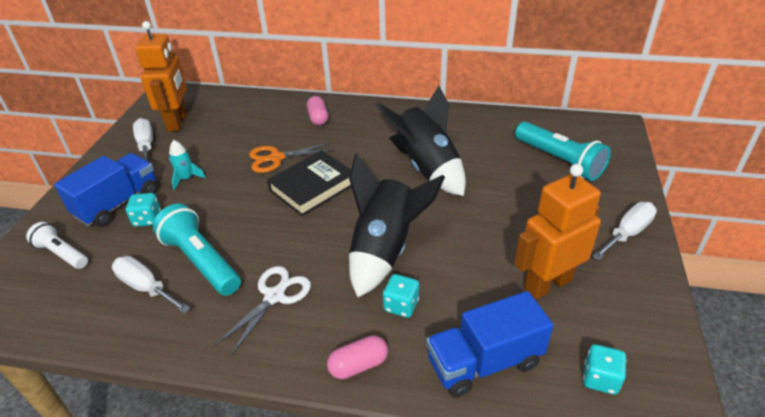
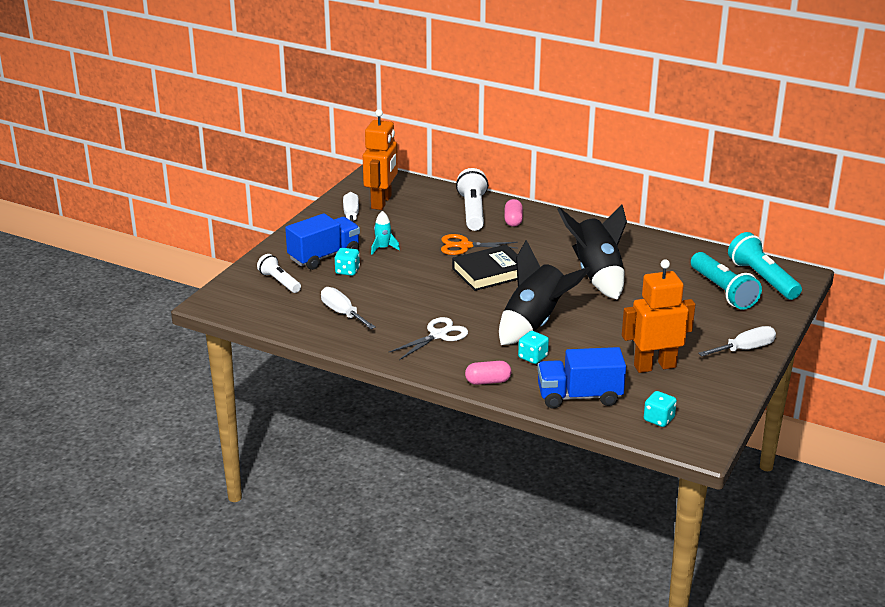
camera: 15 degrees right, 10 degrees down
turquoise flashlight [153,204,241,296] -> turquoise flashlight moved to [728,232,802,300]
none -> white flashlight [456,168,488,231]

